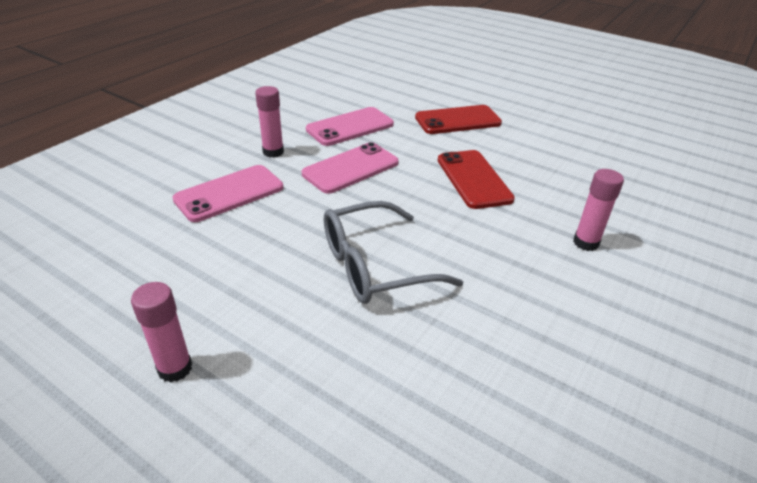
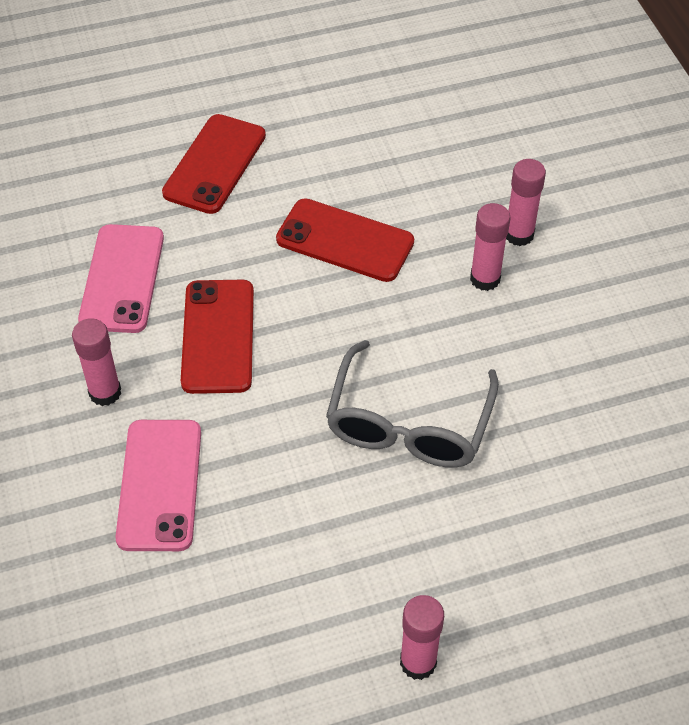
camera: 50 degrees left, 15 degrees up
pink phone [302,142,399,194] -> red phone [181,280,254,394]
none -> pink glue stick [470,203,510,291]

